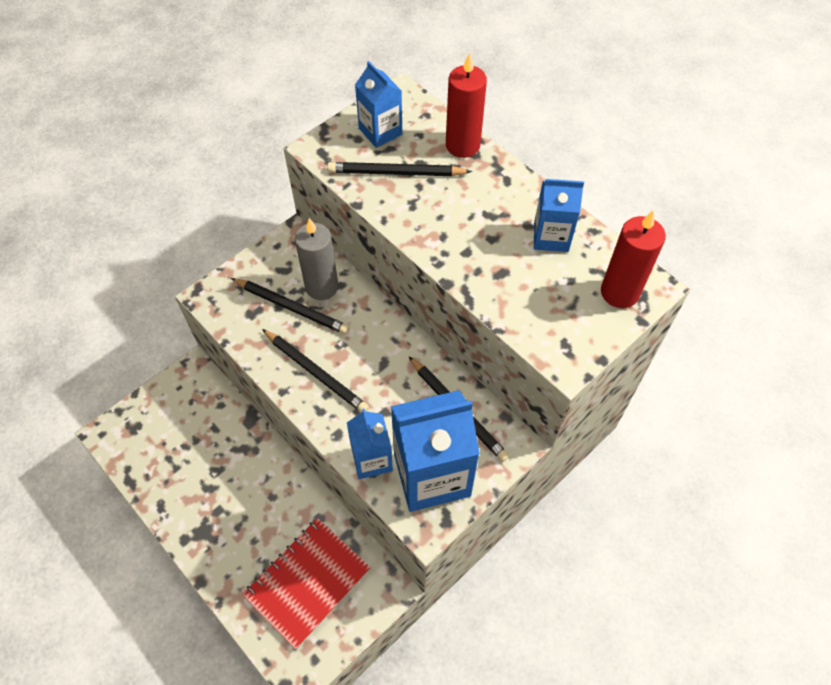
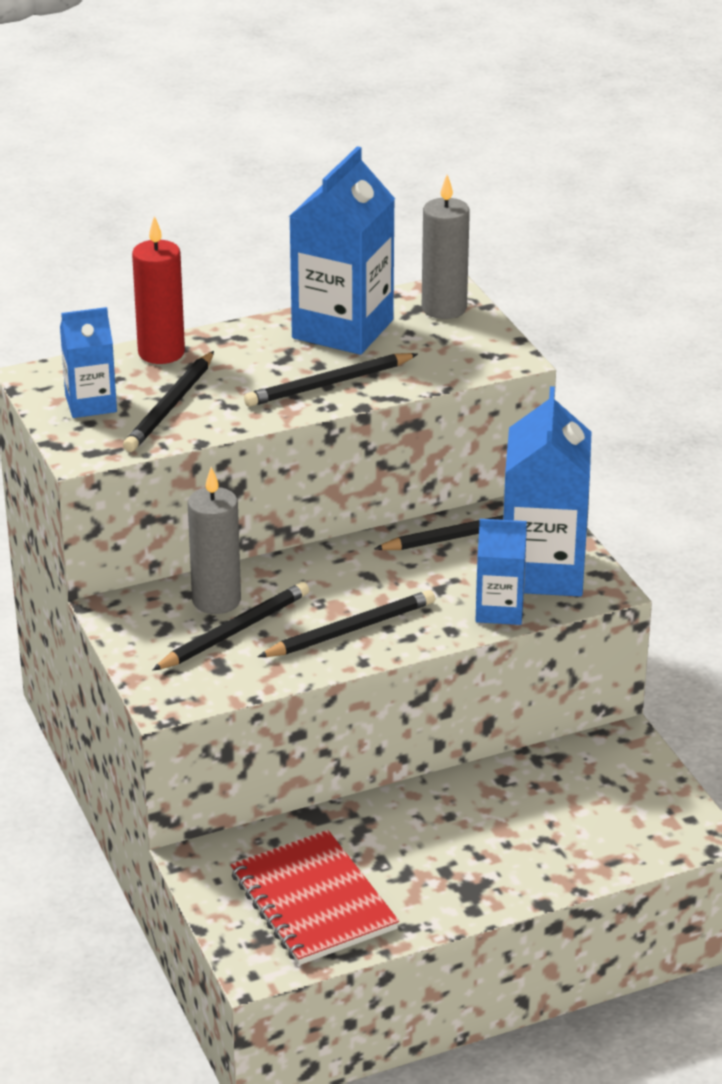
camera: 70 degrees left, 25 degrees down
red notebook [242,518,371,649] -> red notebook moved to [230,830,399,965]
blue carton [534,179,584,252] -> blue carton [289,146,395,355], size x1.80
red candle [601,210,666,308] -> grey candle [422,175,470,319]
none -> black pencil [244,353,418,407]

